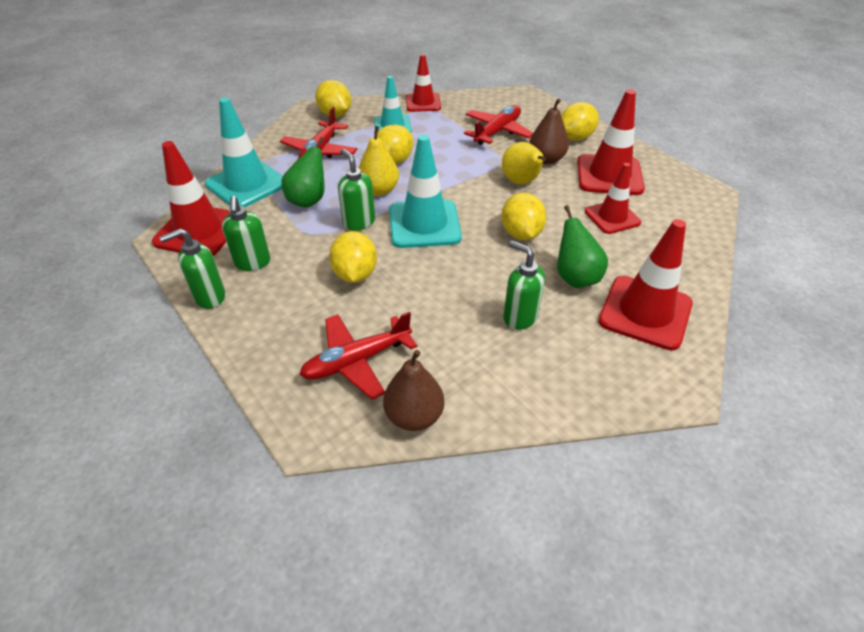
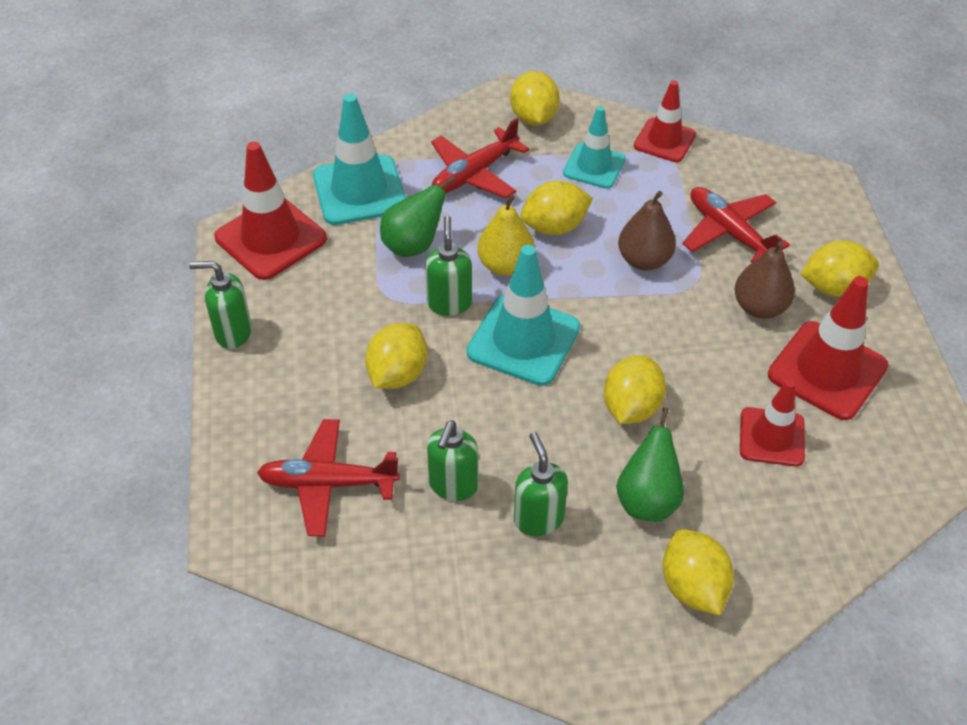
camera: 30 degrees right, 5 degrees up
green soap dispenser [222,196,270,271] -> green soap dispenser moved to [427,421,479,501]
brown pear [383,350,444,431] -> brown pear moved to [618,191,676,271]
red plane [464,105,533,145] -> red plane turned 105 degrees counterclockwise [682,187,790,263]
yellow pear [502,142,546,184] -> none
red traffic cone [598,219,693,350] -> yellow lemon [663,529,734,615]

